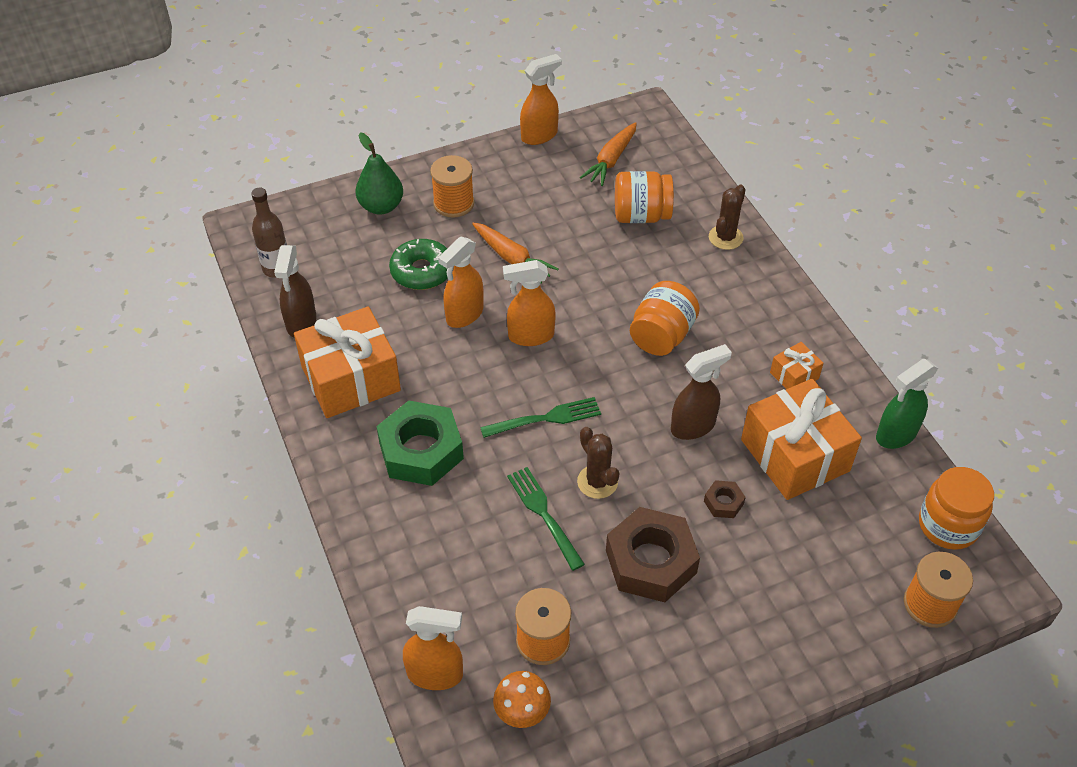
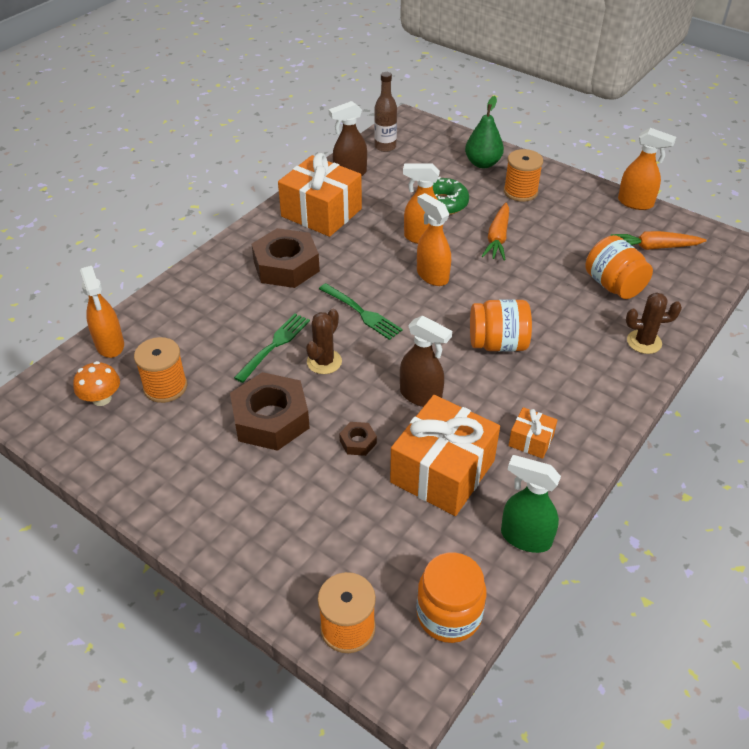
camera: 60 degrees right, 5 degrees down
green nut [376,400,464,486] -> brown nut [252,228,320,288]

